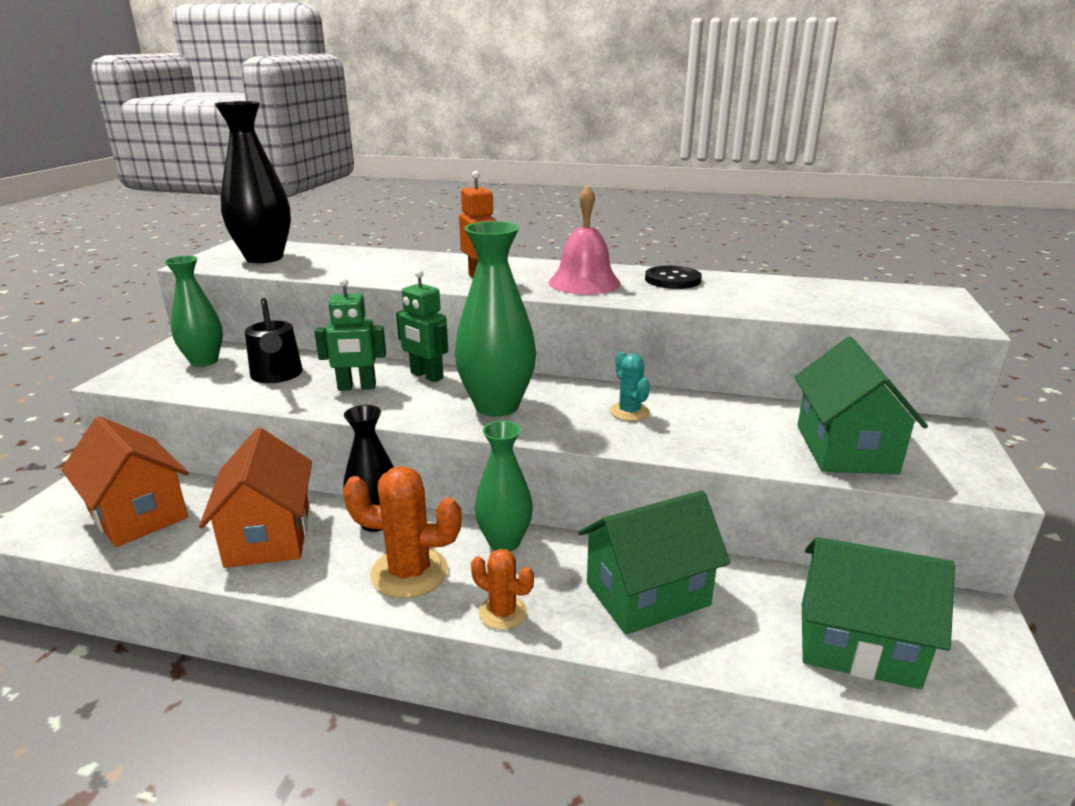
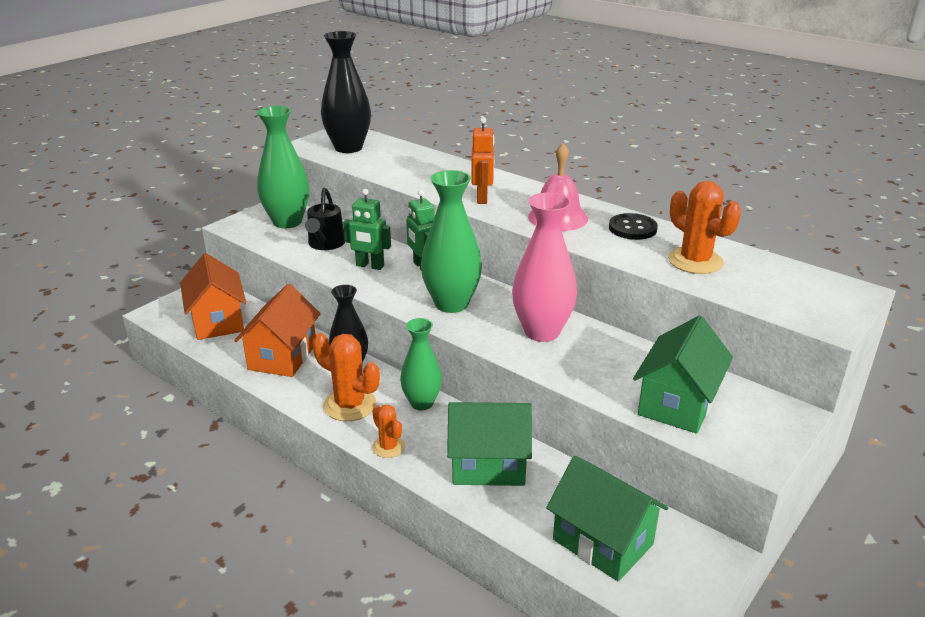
camera: 25 degrees right, 5 degrees up
green vase [164,256,223,367] -> green vase [257,106,309,228], size x1.51
turquoise cactus [610,352,650,421] -> pink vase [512,192,577,342]
none -> orange cactus [668,181,741,274]

